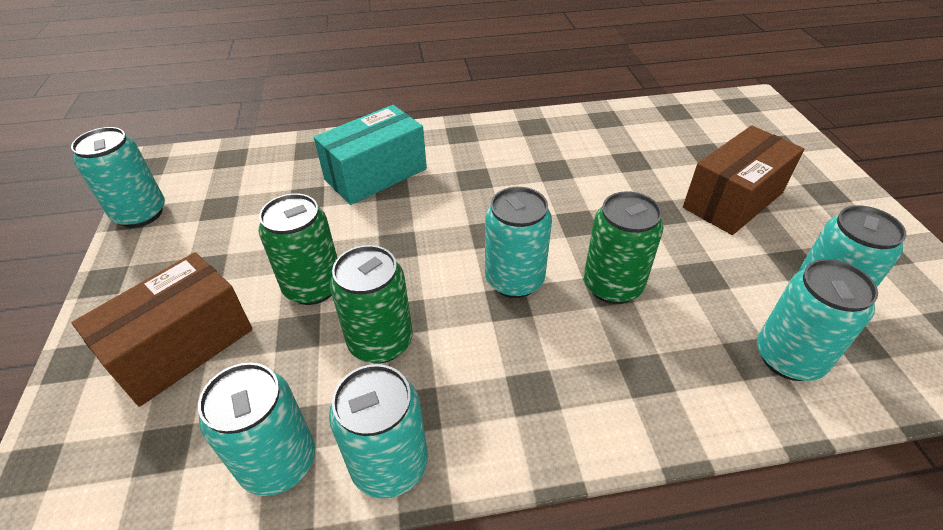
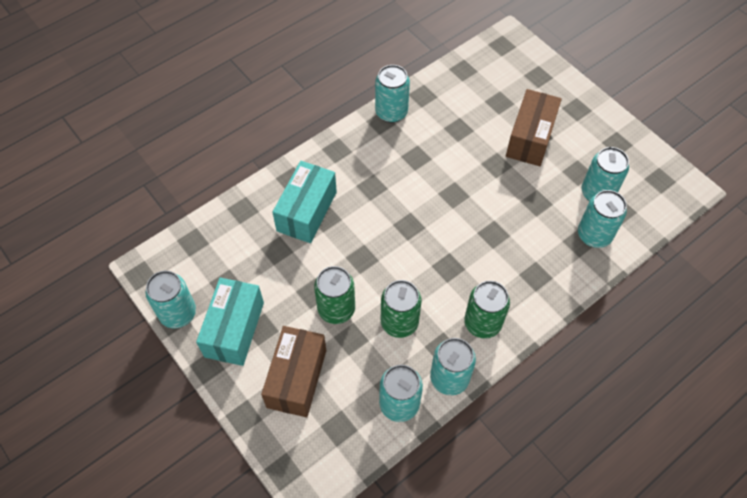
camera: 30 degrees left, 15 degrees up
turquoise can [485,187,552,298] -> turquoise can moved to [375,65,410,123]
green can [584,191,663,304] -> green can moved to [464,281,510,338]
none -> turquoise box [196,278,264,366]

